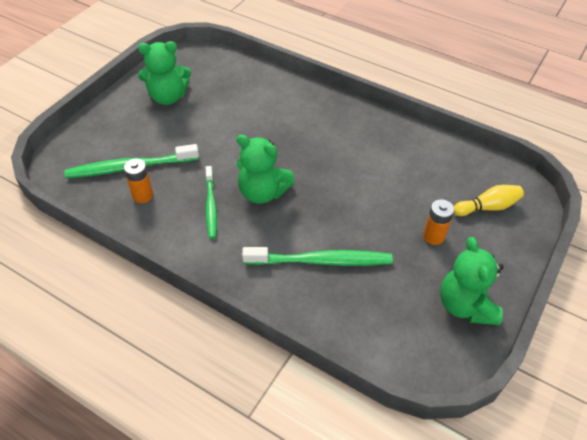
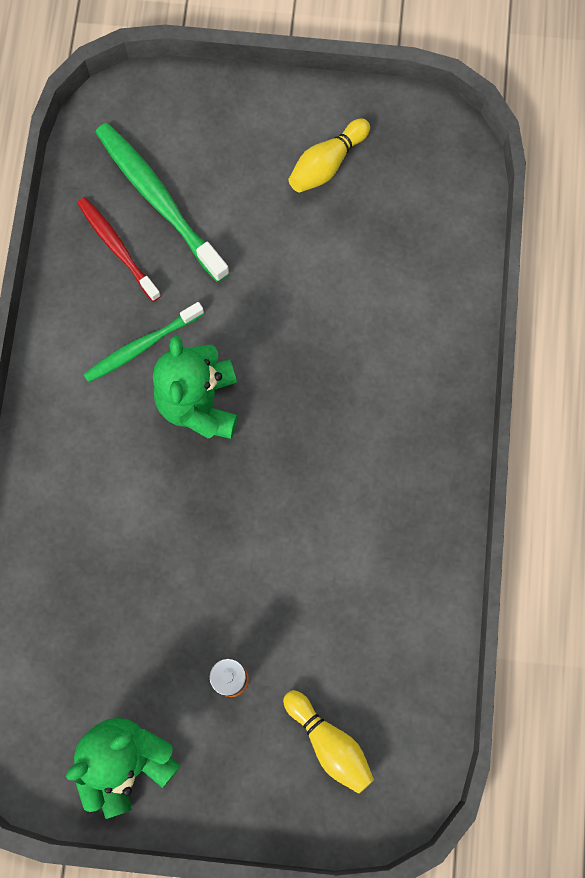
camera: 65 degrees right, 25 degrees up
orange battery [124,158,153,203] -> red toothbrush [77,197,161,302]
green teddy bear [138,41,191,105] -> yellow bowling pin [288,119,370,193]
green toothbrush [242,247,393,266] -> none

